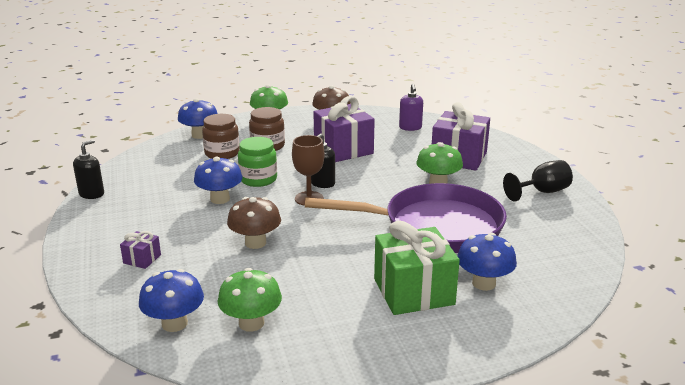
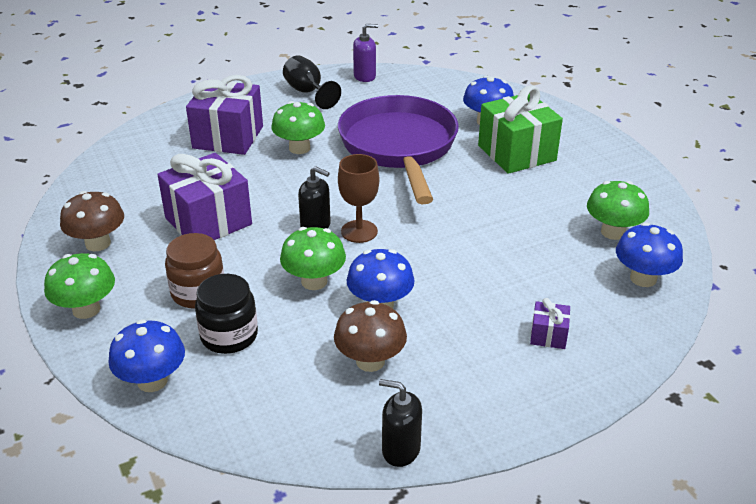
camera: 100 degrees left, 10 degrees up
brown jar [202,114,240,159] -> black jar [195,274,258,354]
brown mushroom [227,197,281,249] -> brown mushroom moved to [334,300,407,372]
green jar [238,137,277,187] -> green mushroom [280,227,346,290]
purple soap dispenser [399,84,423,131] -> purple soap dispenser moved to [353,24,378,82]

